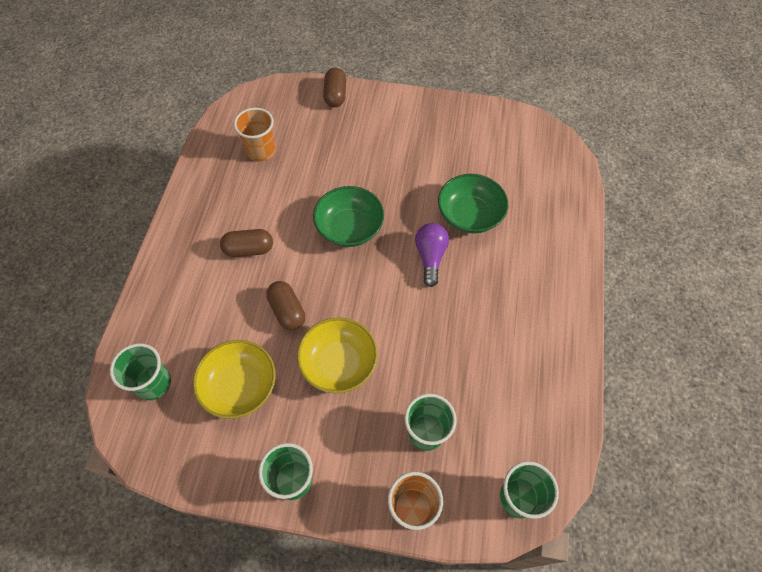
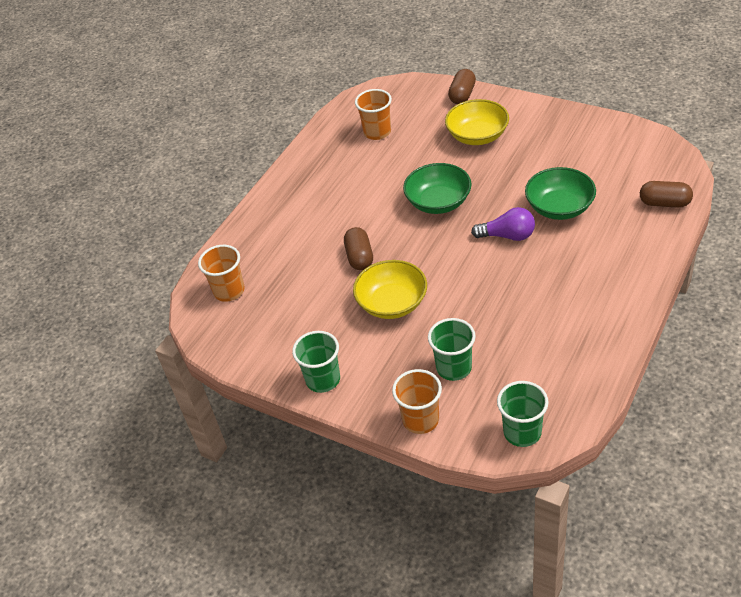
camera: 25 degrees right, 15 degrees down
green cup [110,343,171,400] -> orange cup [198,245,245,302]
yellow bowl [193,340,276,419] -> yellow bowl moved to [445,99,509,145]
brown capsule [220,229,273,257] -> brown capsule moved to [640,181,693,208]
purple light bulb [415,223,449,287] -> purple light bulb turned 75 degrees clockwise [471,207,535,241]

